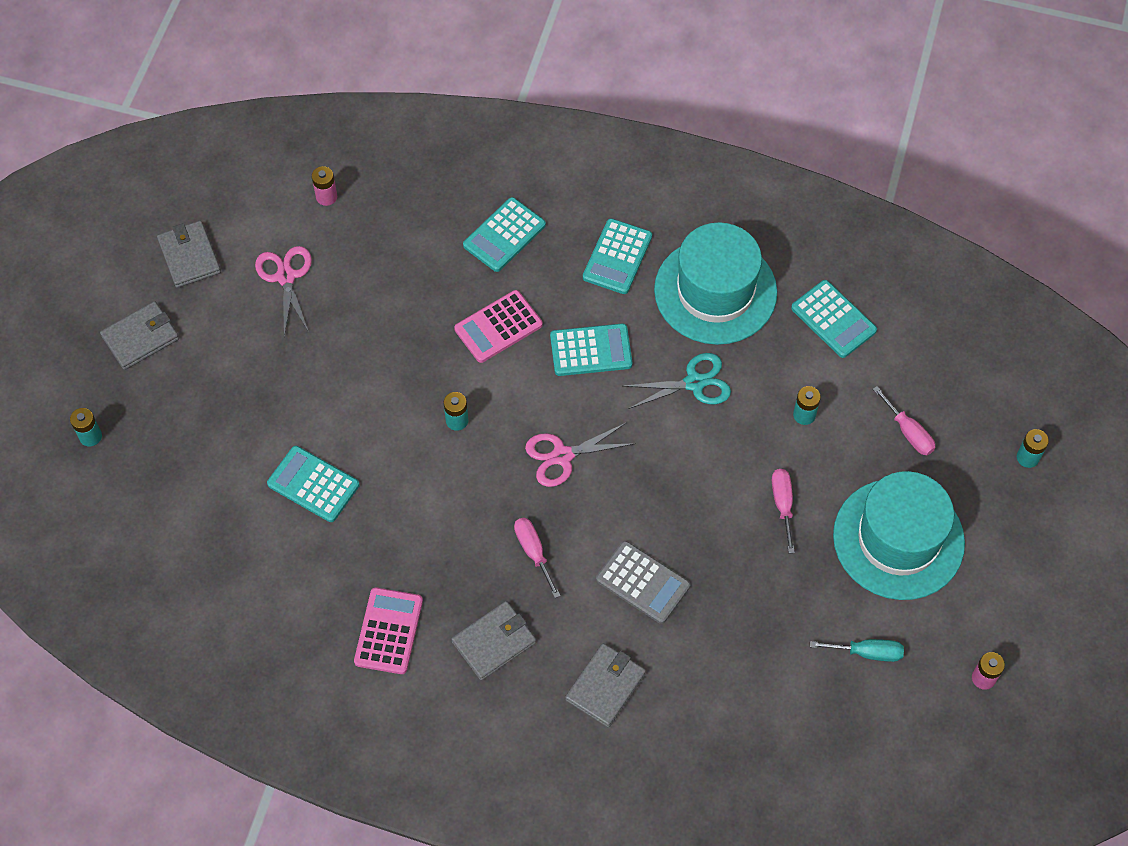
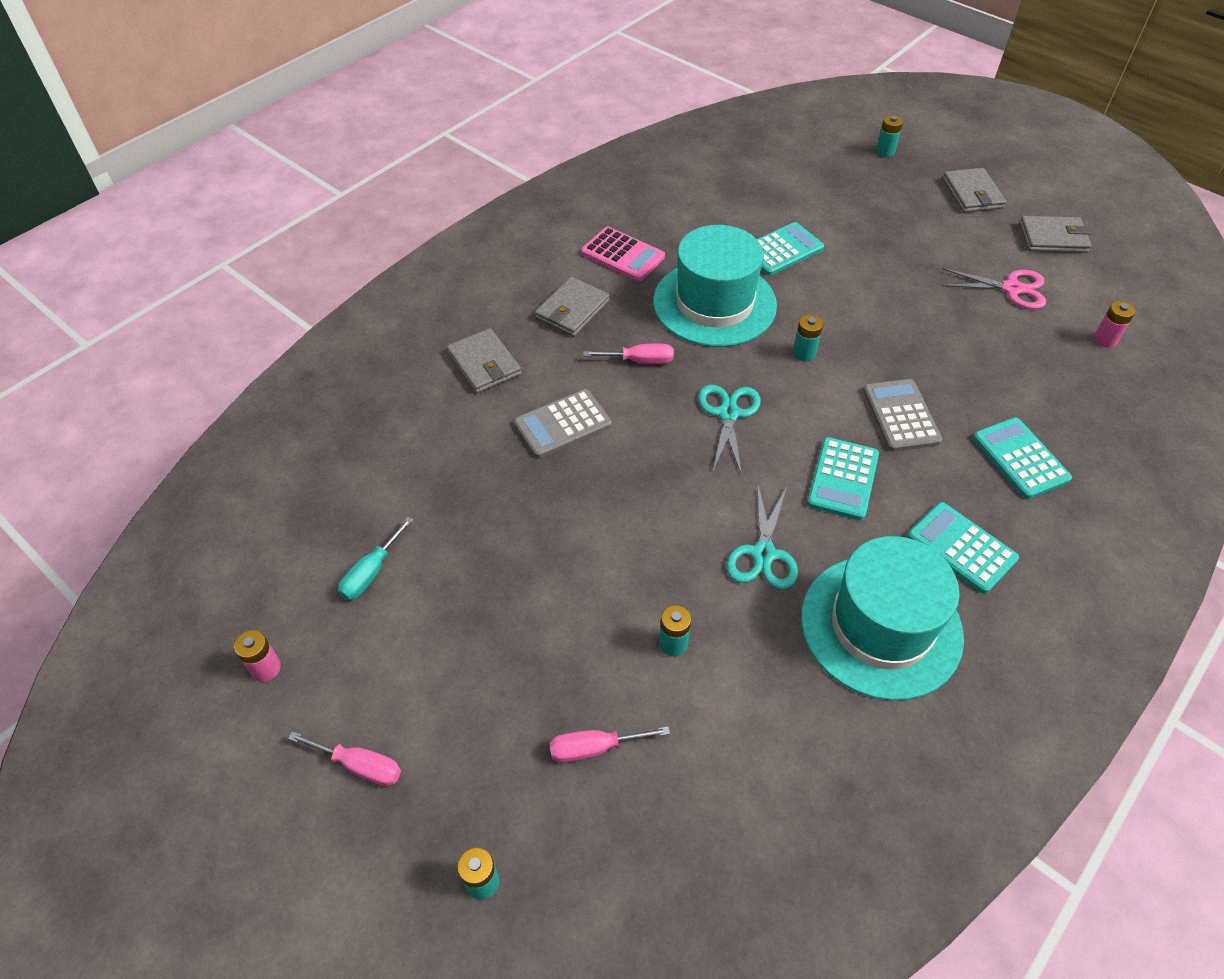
camera: 115 degrees right, 10 degrees down
grey wallet [451,601,536,680] -> grey wallet turned 45 degrees clockwise [535,277,610,337]
pink calculator [454,290,543,363] -> grey calculator [863,379,942,451]
pink scissors [525,422,636,487] -> turquoise scissors [698,385,761,475]
pink screwdriver [772,469,795,553] -> pink screwdriver moved to [288,731,401,786]
turquoise calculator [791,280,877,358] -> none
turquoise hat [833,471,965,600] -> turquoise hat moved to [653,225,777,347]

